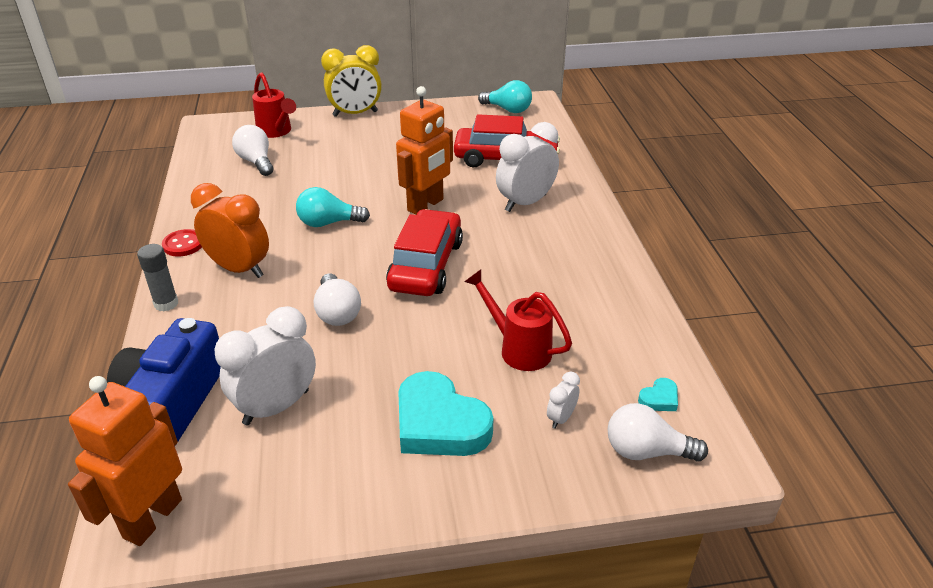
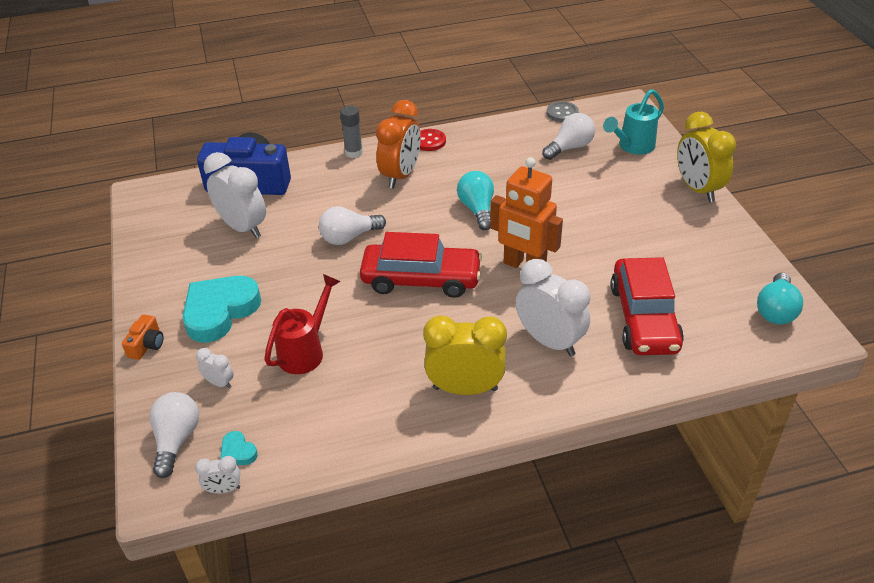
camera: 85 degrees right, 5 degrees up
orange robot [68,376,182,546] -> none
red watering can [252,72,296,138] -> turquoise watering can [603,89,664,155]
none -> orange camera [122,314,164,360]
none -> white clock [195,456,240,494]
none -> yellow clock [423,315,507,395]
none -> grey button [547,101,579,122]

